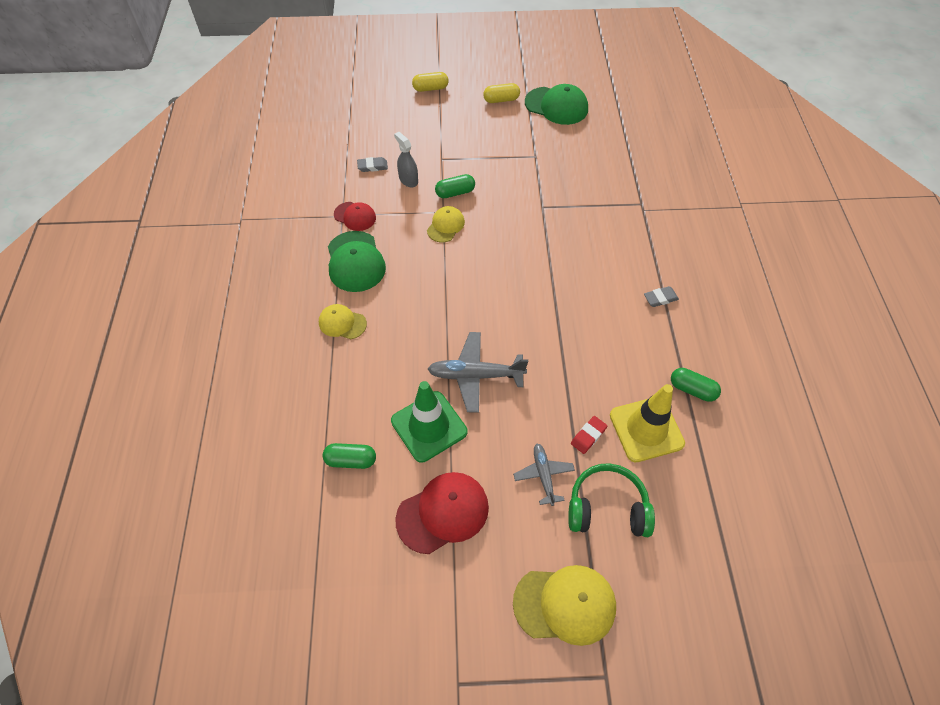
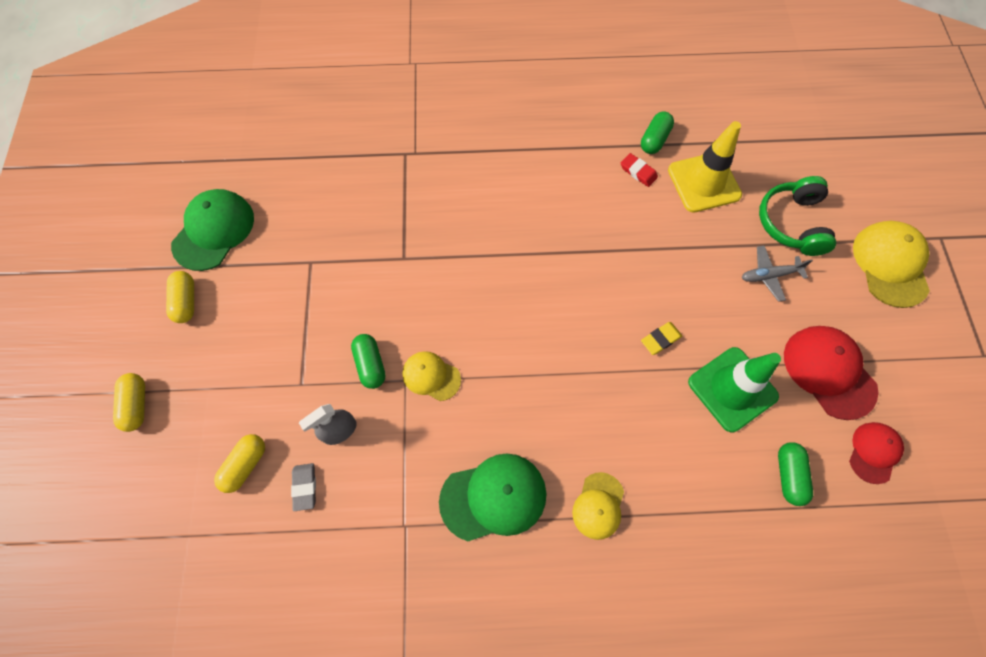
camera: 90 degrees left, 10 degrees up
red cap [334,202,376,231] -> red cap moved to [849,422,904,484]
grey plane [428,332,528,413] -> yellow eraser [641,322,682,355]
red eraser [571,416,607,454] -> red eraser moved to [621,153,658,187]
grey eraser [644,286,679,307] -> none
none -> yellow capsule [214,434,265,493]

